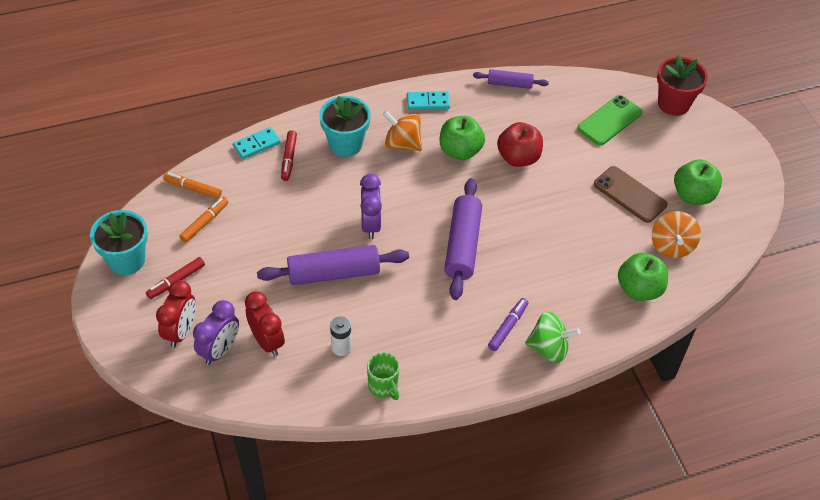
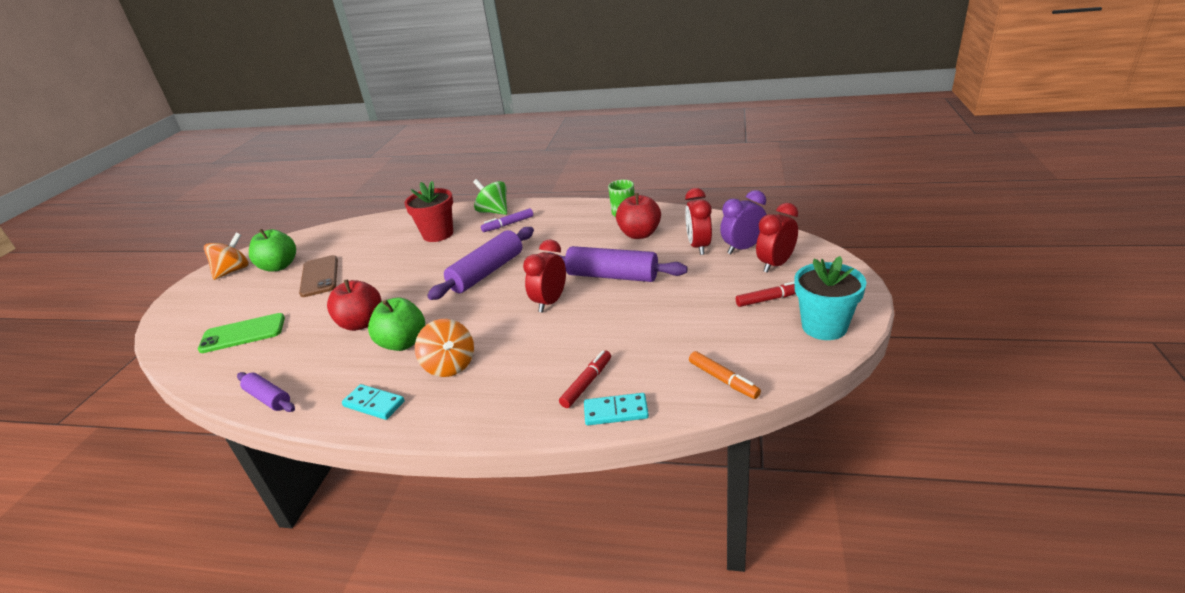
camera: 145 degrees left, 20 degrees down
orange marker [179,197,229,243] -> none
turquoise flower pot [319,96,371,157] -> none
white battery [330,316,352,356] -> red apple [616,193,661,239]
purple clock [360,174,382,239] -> red clock [523,239,566,313]
green apple [618,253,668,301] -> none
orange spinning top [652,211,701,258] -> orange spinning top moved to [204,233,249,280]
red flower pot [657,55,708,116] -> red flower pot moved to [404,181,453,242]

